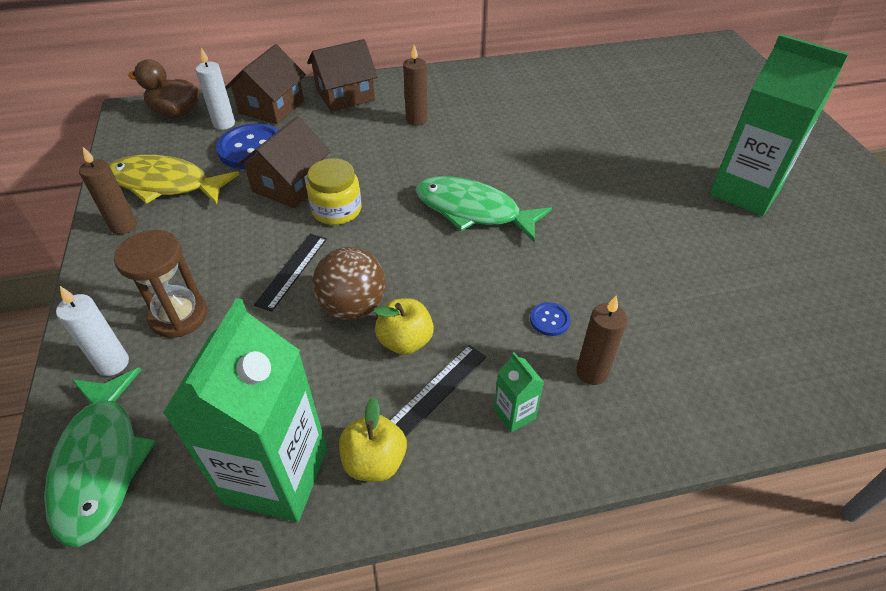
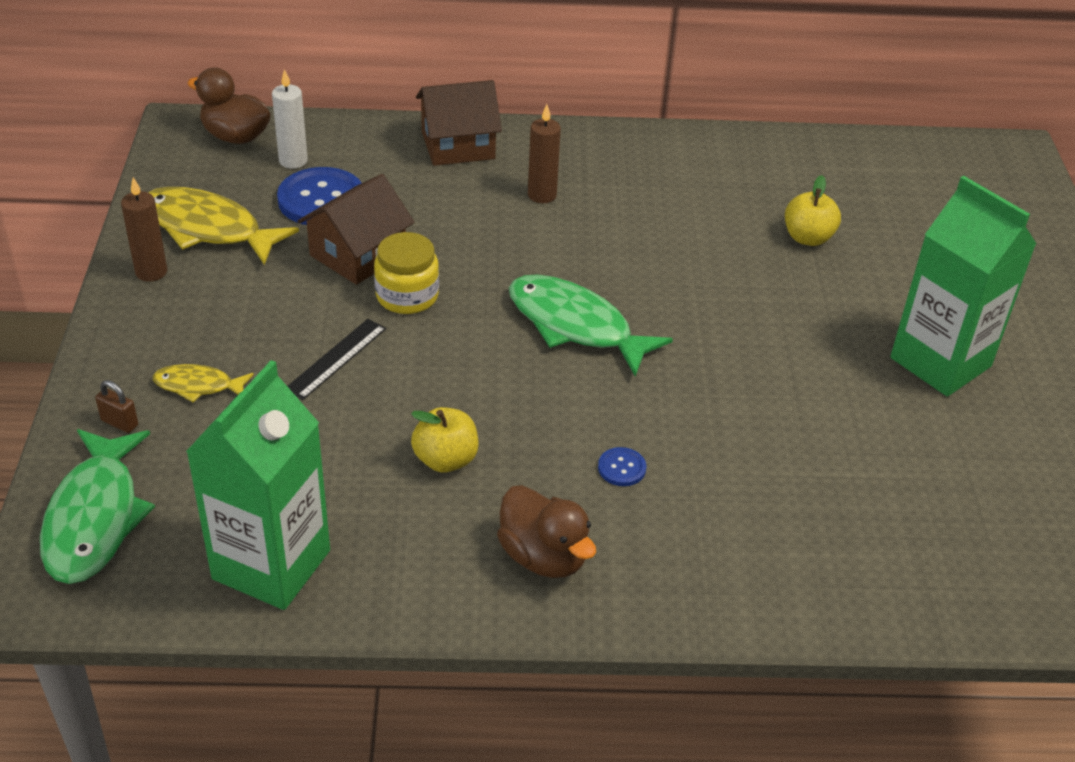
camera: 10 degrees right, 5 degrees down
white candle [56,286,129,376] -> brown padlock [95,380,138,433]
brown hourglass [114,230,207,338] -> yellow fish [153,364,254,402]
brown house [225,44,306,124] -> none
brown ball [312,247,386,320] -> none
yellow apple [339,397,407,482] -> yellow apple moved to [785,175,841,246]
black ruler [390,345,486,437] -> none
green carton [494,352,544,432] -> brown duck [497,485,596,578]
brown candle [576,296,628,385] -> none

